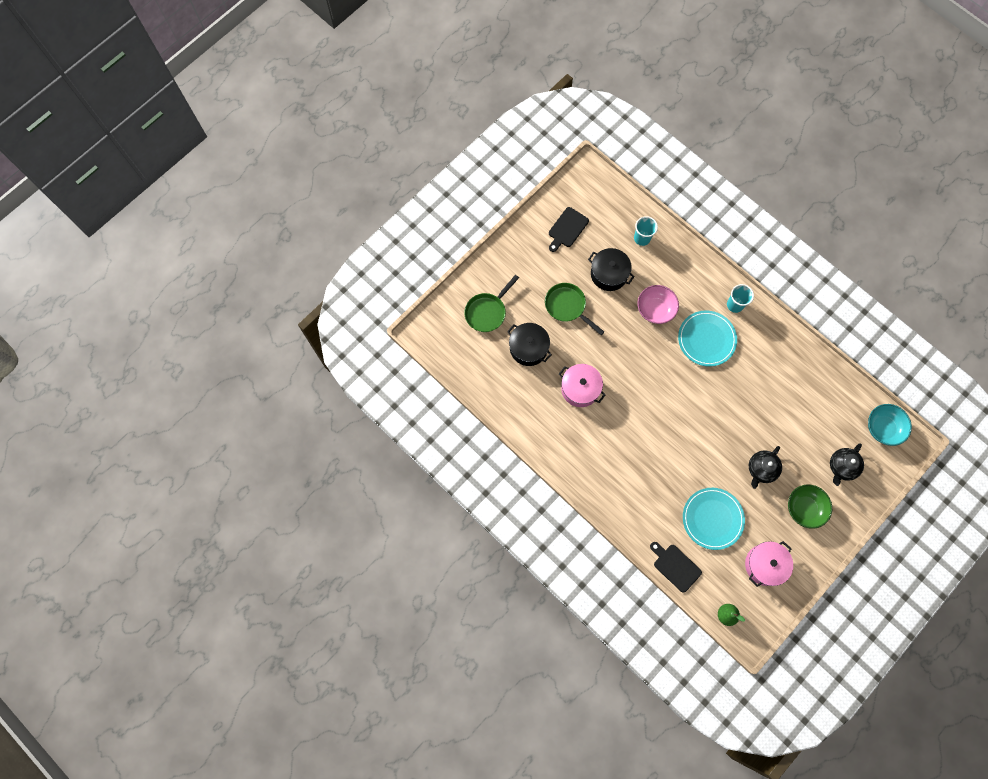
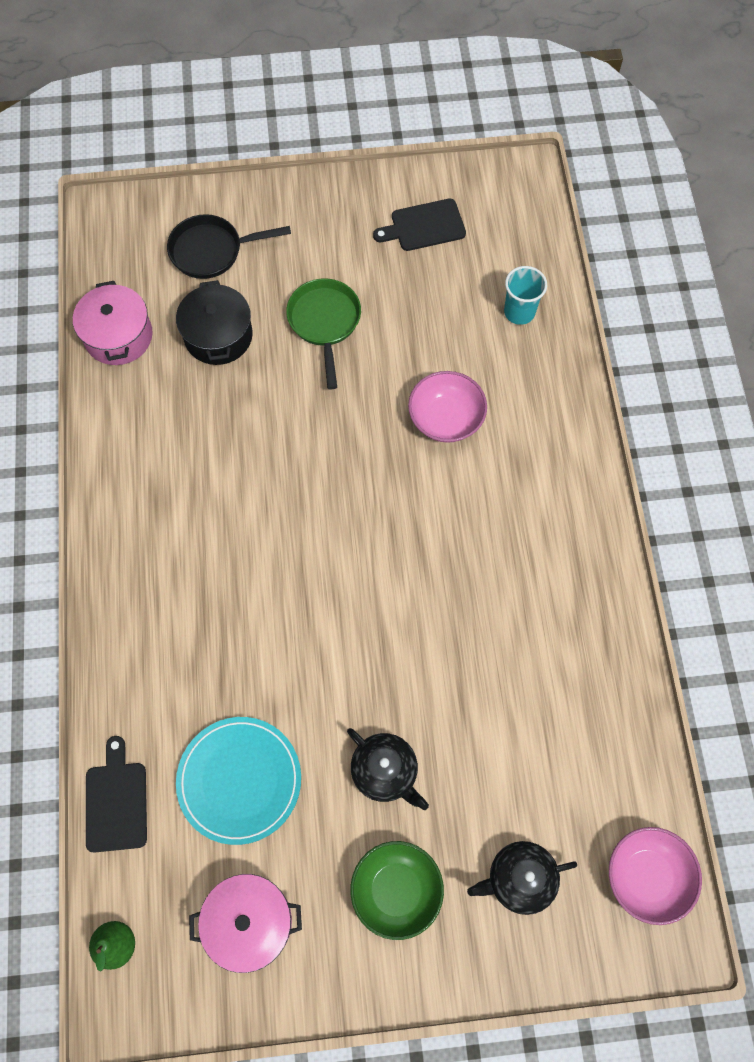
camera: 40 degrees right, 5 degrees down
green pan [464,275,519,332] -> black pan [167,214,291,279]
pink pot [559,364,605,407] -> pink pot moved to [73,281,153,365]
black pot [588,248,635,291] -> none
turquoise plate [678,311,737,367] -> none
turquoise cup [727,284,754,313] -> none
black teapot [749,446,782,489] -> black teapot turned 120 degrees counterclockwise [347,728,429,811]
turquoise bowl [868,404,912,446] -> pink bowl [609,827,702,925]

